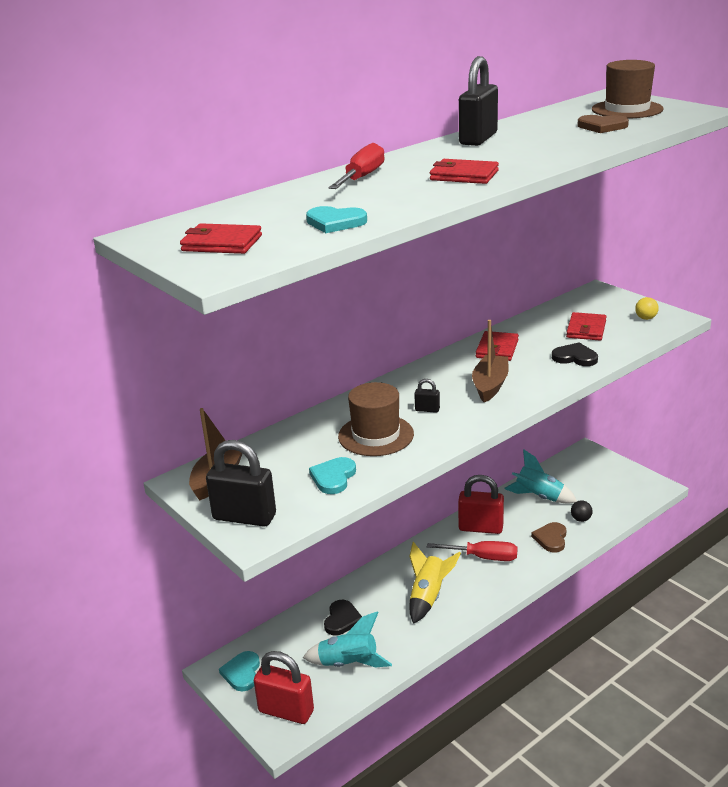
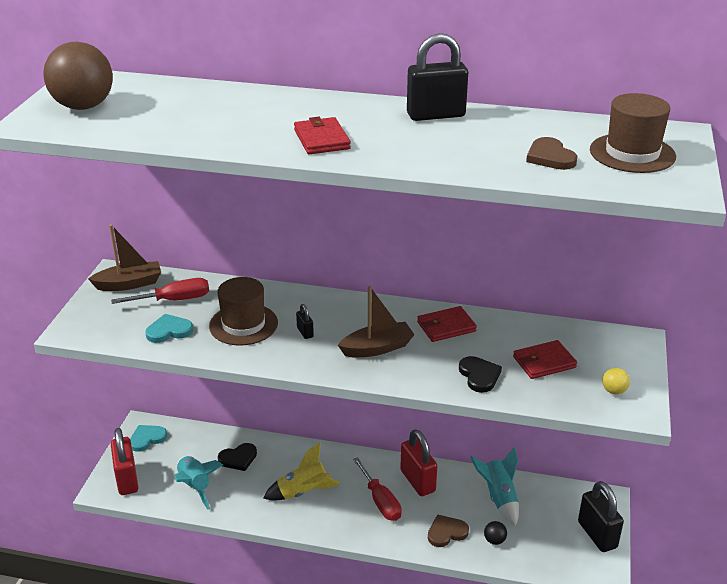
camera: 50 degrees right, 5 degrees up
red wallet [180,223,262,254] -> brown ball [43,42,113,110]
black padlock [206,440,276,527] -> black padlock moved to [578,481,624,552]
turquoise heart [306,206,367,233] -> none
red screwdriver [329,143,385,189] -> red screwdriver moved to [111,278,209,304]

